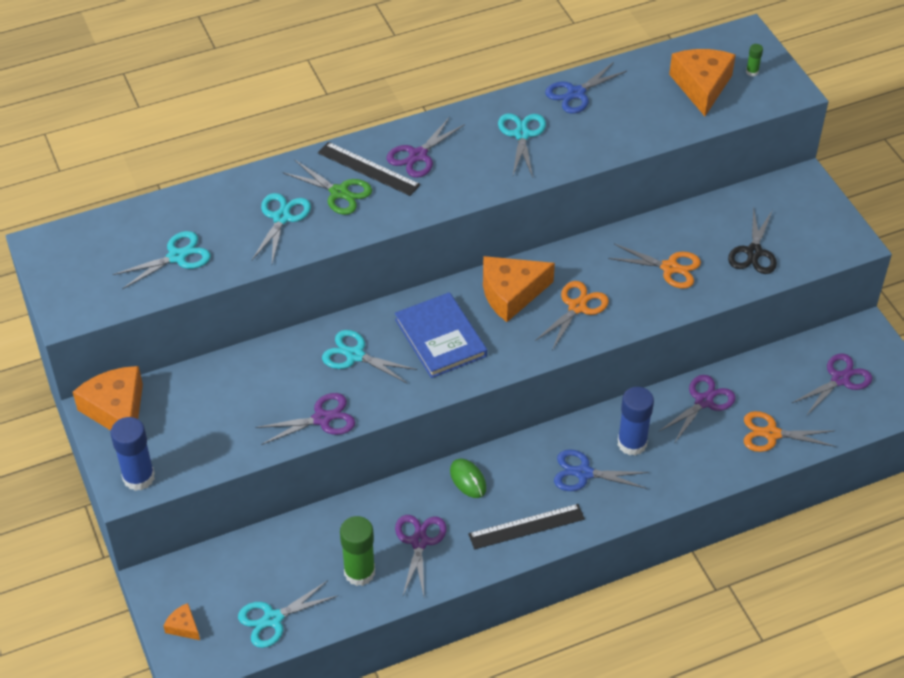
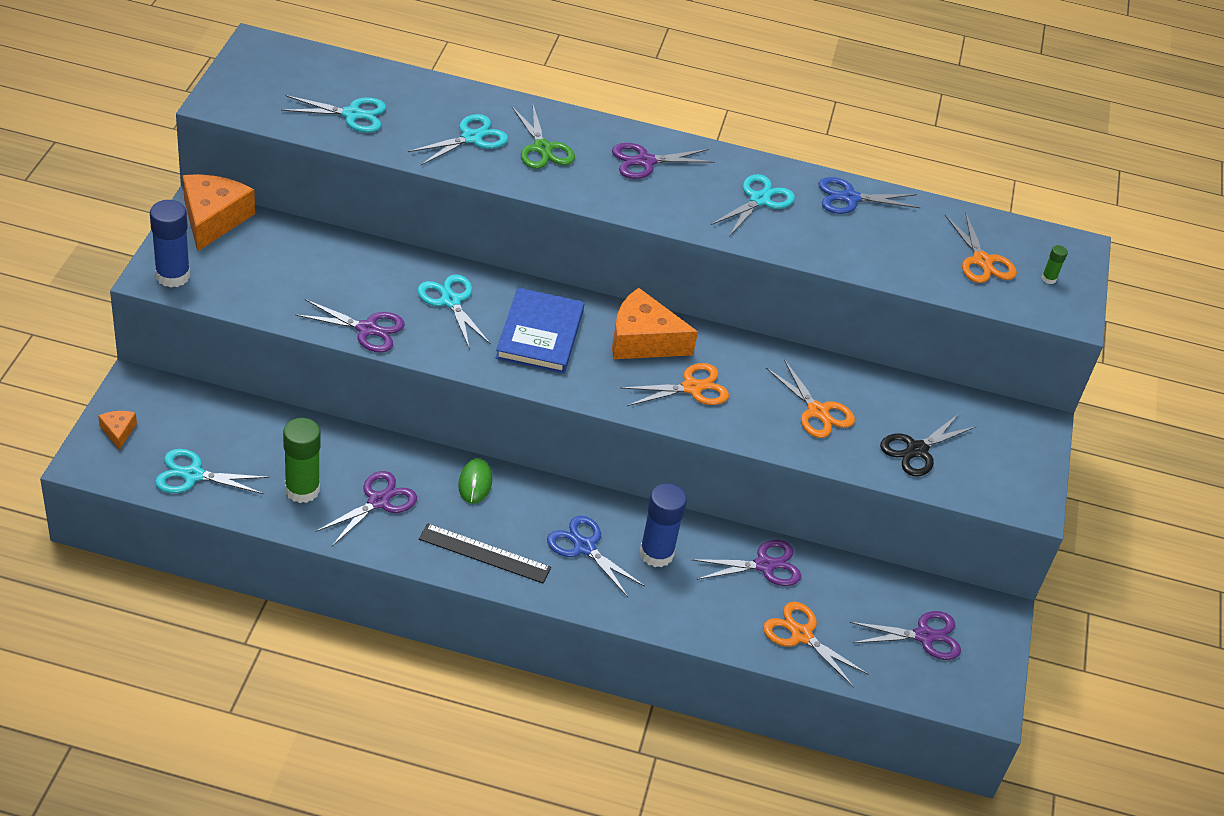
camera: 30 degrees right, 5 degrees down
black ruler [318,142,420,196] -> none
orange cheese [669,49,736,116] -> orange scissors [945,211,1017,283]

